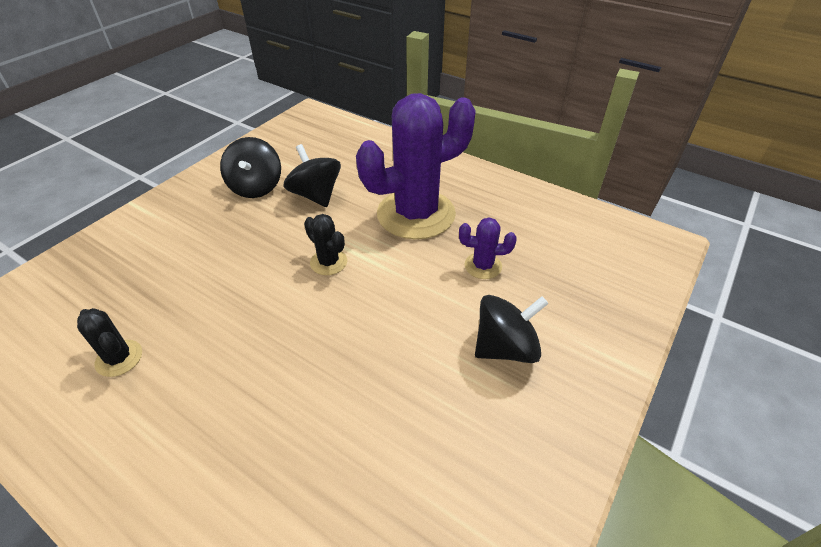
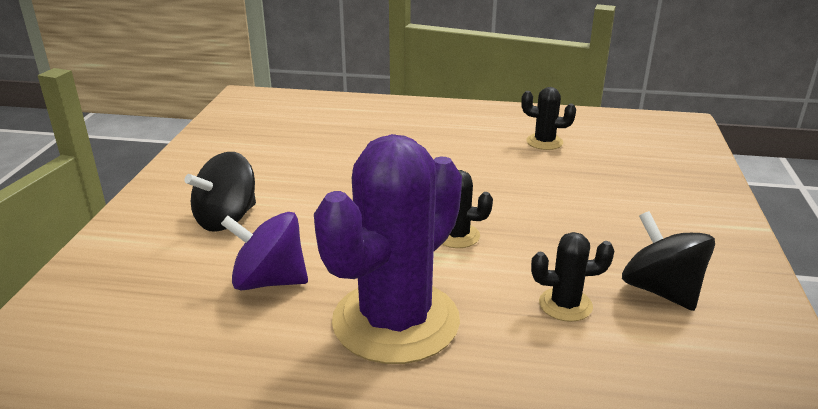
camera: 155 degrees right, 15 degrees down
black spinning top [284,144,341,207] -> black cactus [531,232,614,322]
purple cactus [459,217,517,279] -> purple spinning top [221,212,308,290]

